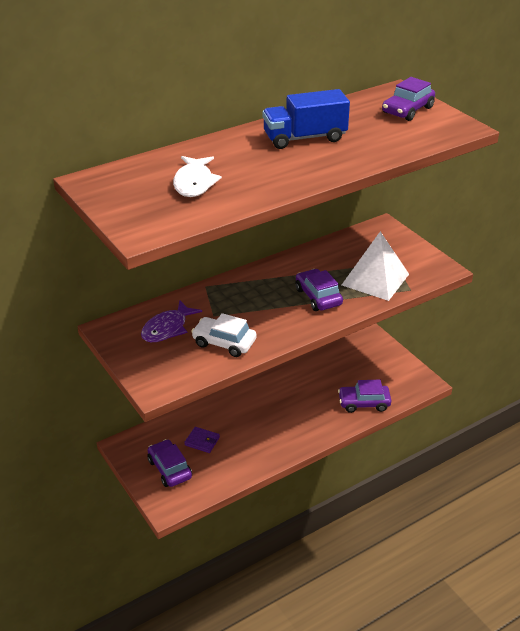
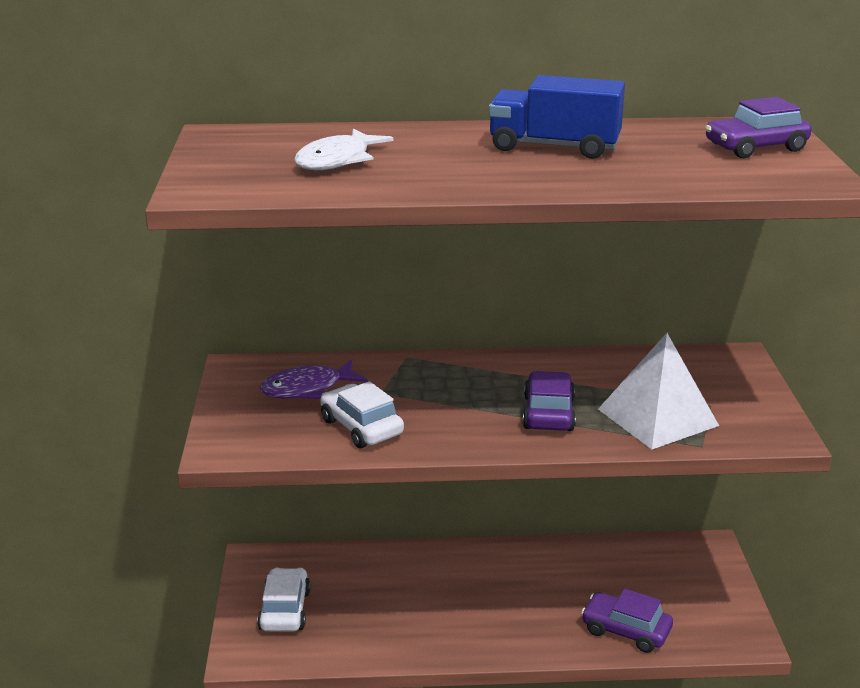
camera: 30 degrees right, 10 degrees down
purple car [148,439,192,487] -> white car [257,568,311,631]
purple wallet [184,427,220,453] -> none

